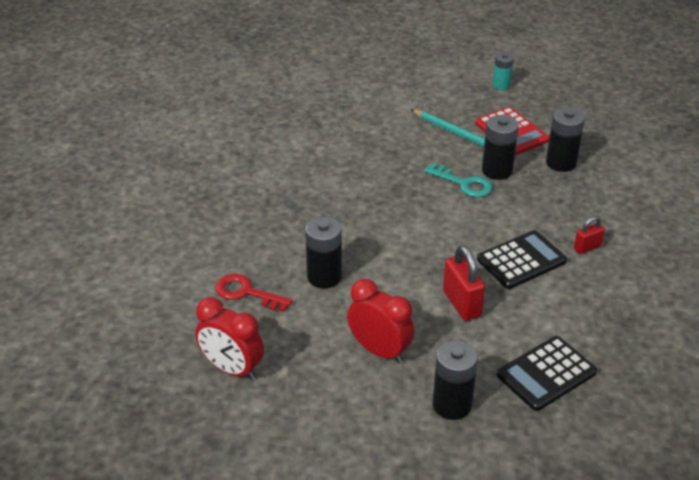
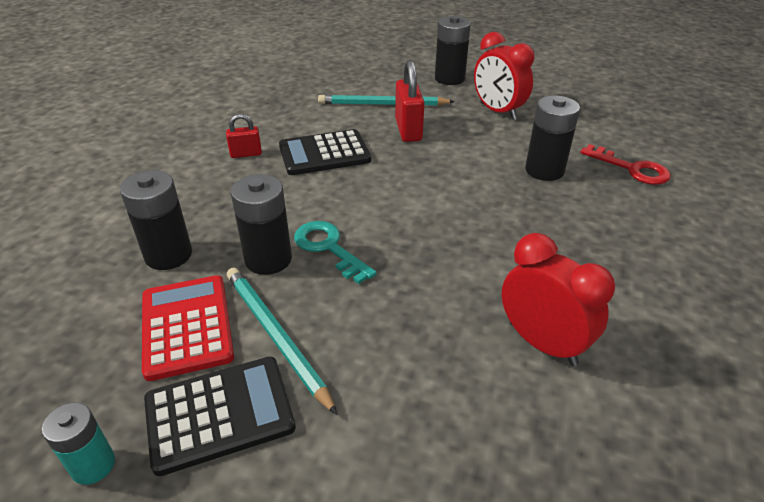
camera: 165 degrees left, 0 degrees up
red clock [195,297,264,380] -> red clock moved to [502,233,615,366]
black calculator [497,336,597,411] -> black calculator moved to [144,357,296,476]
none -> turquoise pencil [318,95,455,106]

